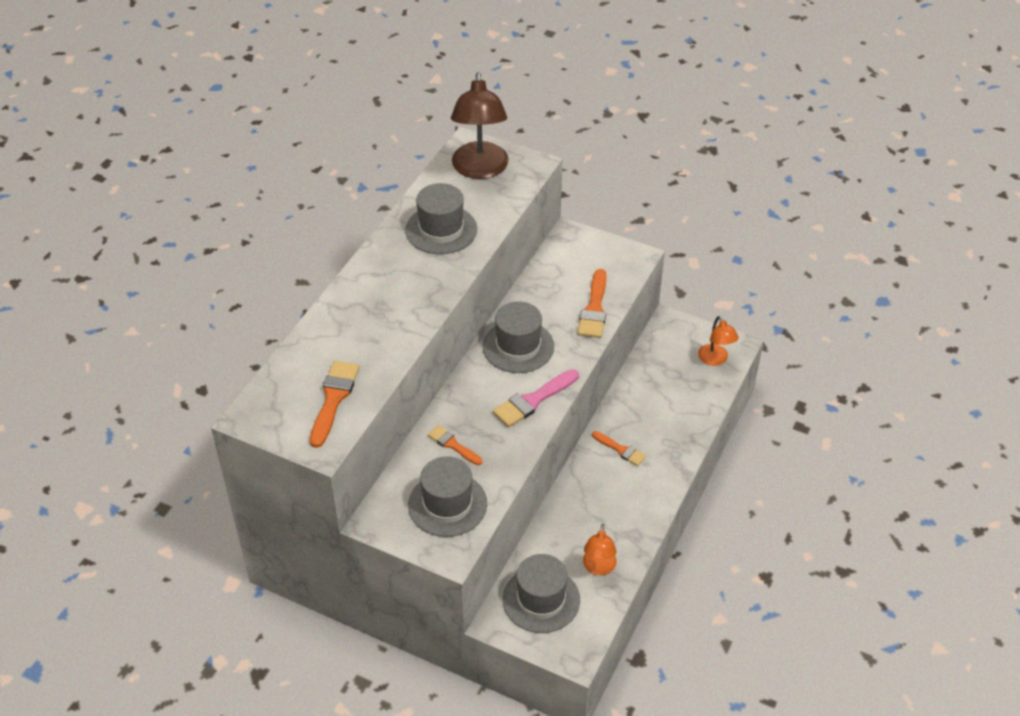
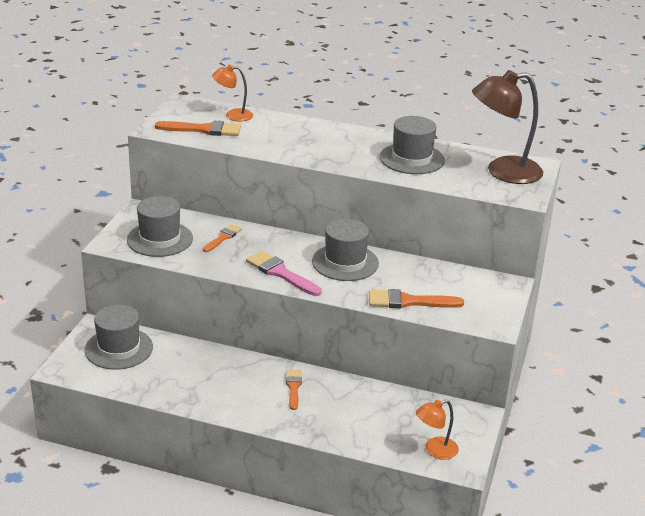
camera: 80 degrees right, 15 degrees down
orange lamp [583,524,617,575] -> orange lamp moved to [212,65,253,121]
orange brush [592,431,646,466] -> orange brush turned 150 degrees clockwise [286,370,302,410]

